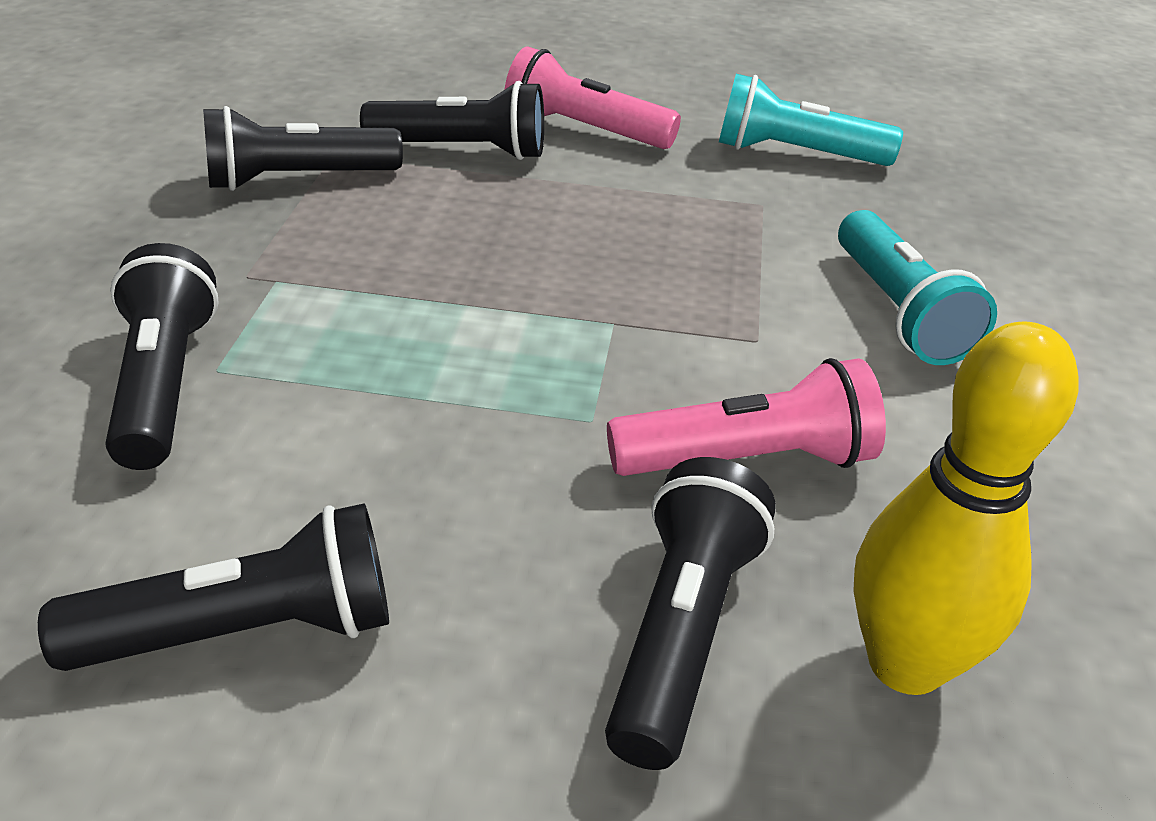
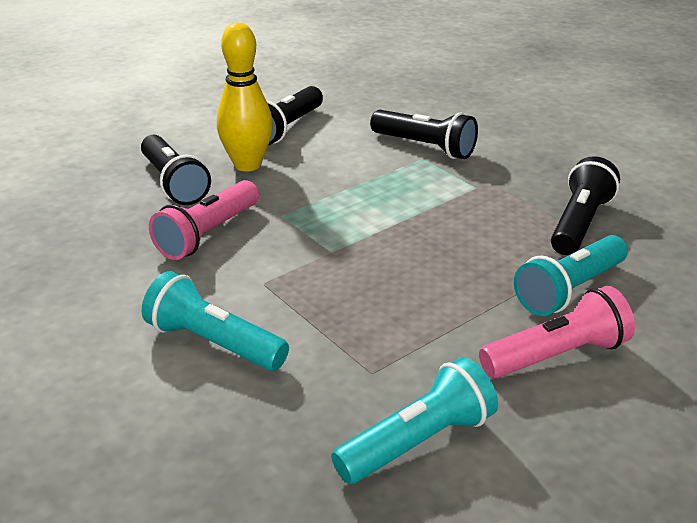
camera: 135 degrees right, 5 degrees down
black flashlight [360,81,544,160] -> turquoise flashlight [514,235,628,316]
yellow bowling pin [853,321,1079,695] -> yellow bowling pin moved to [217,23,273,172]

